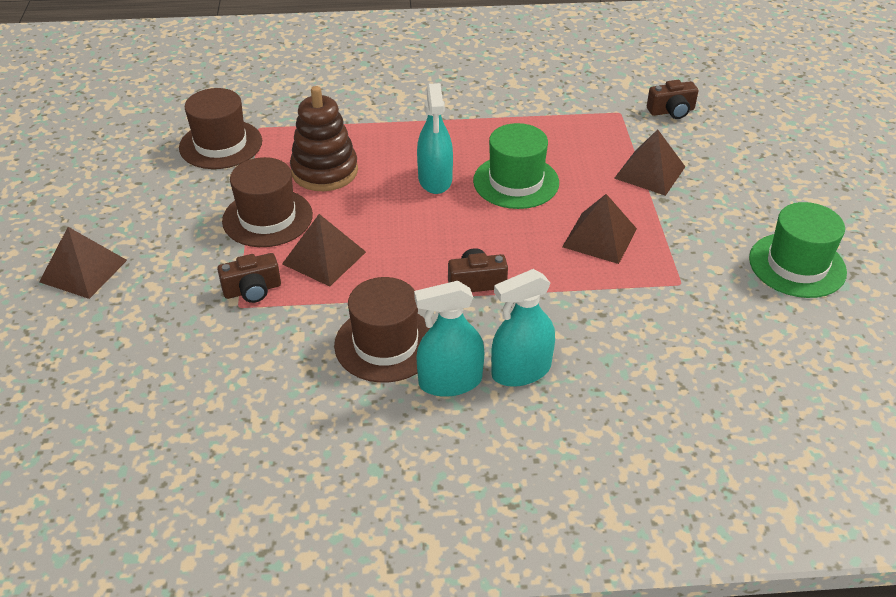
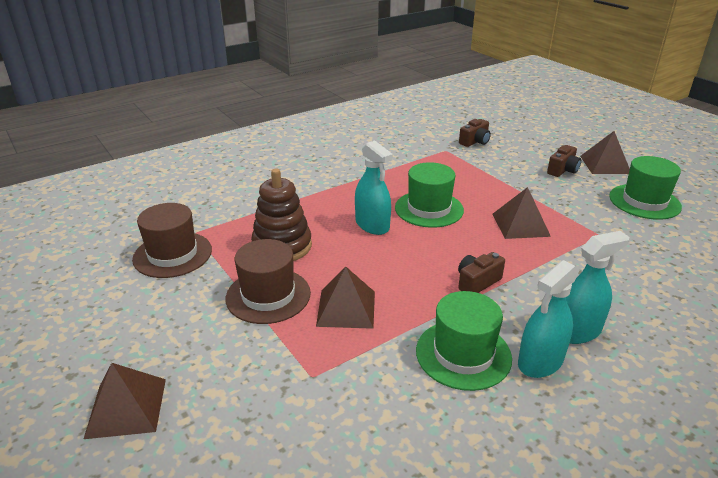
camera: 30 degrees left, 10 degrees down
brown camera [217,253,281,303] -> brown camera moved to [547,145,581,177]
brown hat [334,277,430,383] -> green hat [416,291,512,391]
turquoise spray bottle [491,269,555,387] -> turquoise spray bottle turned 150 degrees counterclockwise [566,231,629,344]
brown pyramid [614,129,685,196] -> brown pyramid moved to [580,131,630,174]

